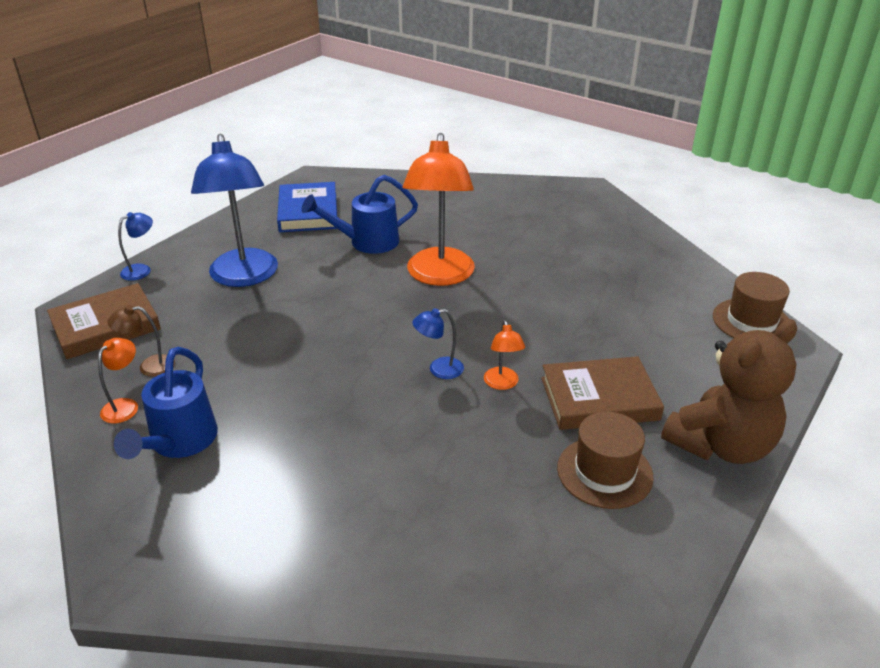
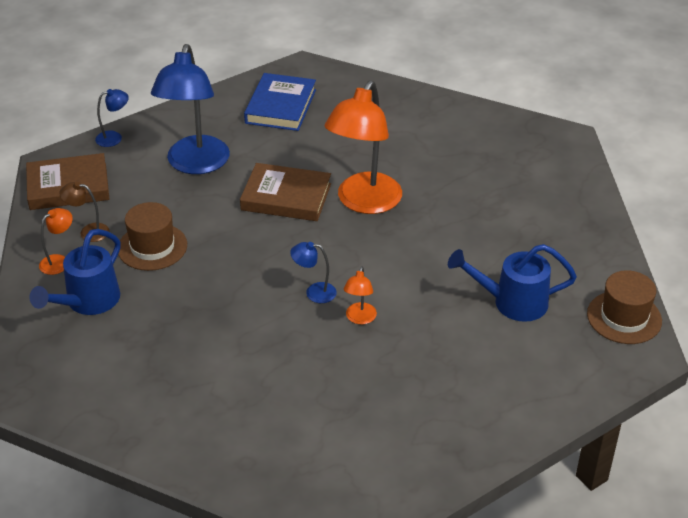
camera: 20 degrees right, 5 degrees up
blue watering can [302,175,418,254] -> blue watering can moved to [448,244,577,322]
brown book [541,356,664,430] -> brown book moved to [240,163,331,221]
brown hat [557,412,654,509] -> brown hat moved to [118,202,187,271]
brown teddy bear [661,319,797,464] -> none

